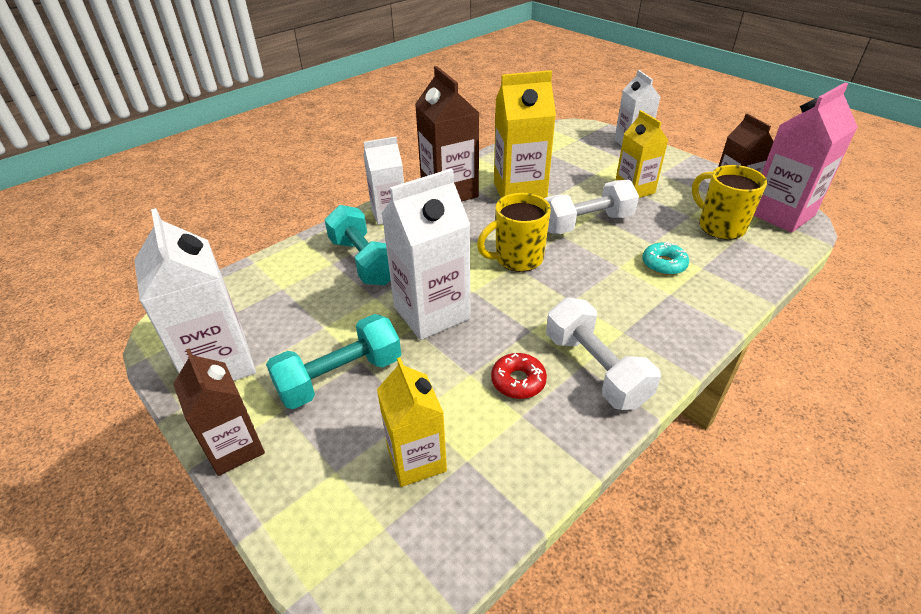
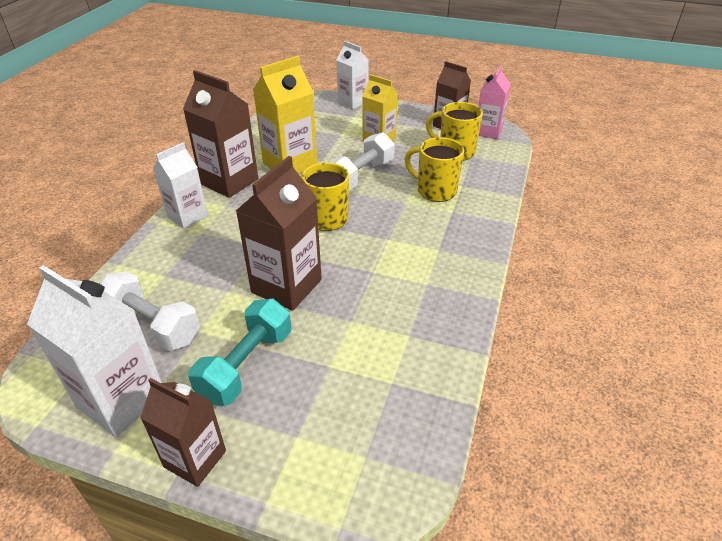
camera: 30 degrees left, 0 degrees up
turquoise dumbbell [324,205,391,286] -> none
yellow carton [377,357,447,487] -> none
white carton [381,169,470,340] -> brown carton [236,156,322,311]
red donut [491,353,547,399] -> none
white dumbbell [546,298,661,410] -> white dumbbell moved to [100,271,200,351]
turquoise donut [642,242,689,275] -> yellow mug [405,137,464,202]
pink carton [754,83,858,233] -> pink carton [478,65,511,139], size x0.65

